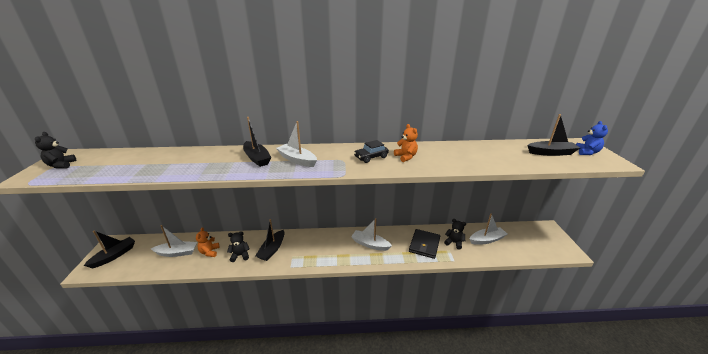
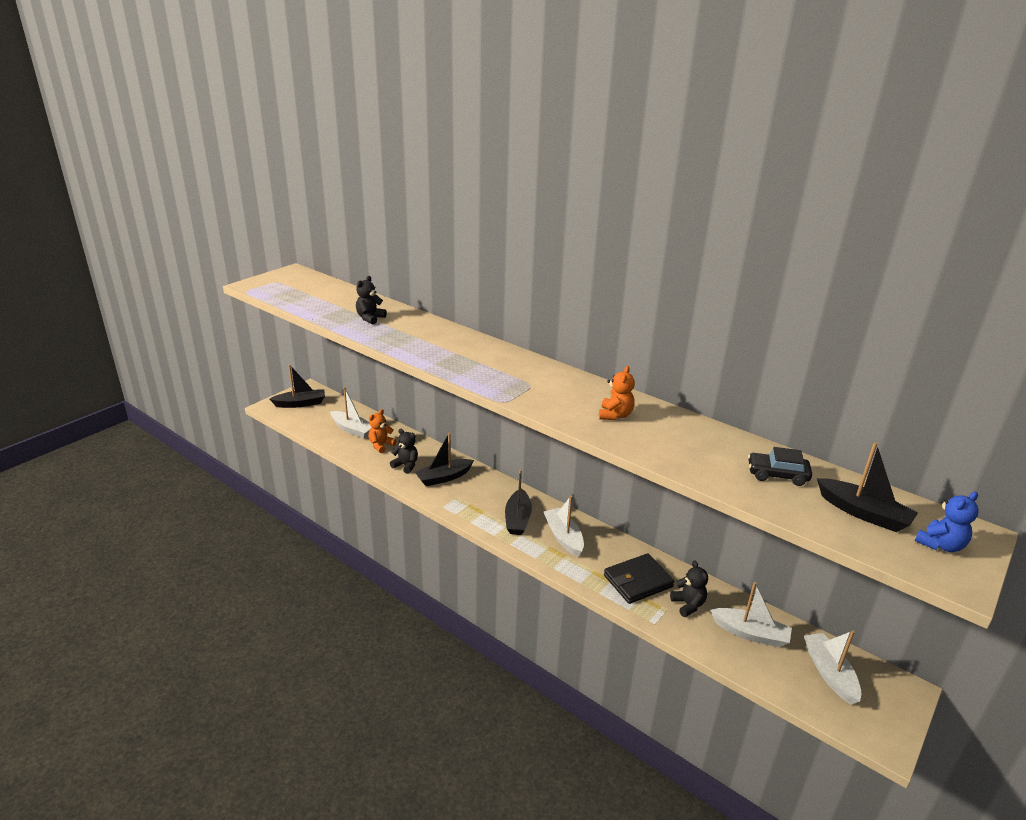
camera: 40 degrees right, 0 degrees up
black teddy bear [35,132,76,168] -> black teddy bear moved to [356,276,387,324]
black boat [243,117,271,167] -> black boat moved to [505,470,532,535]
white boat [276,121,317,167] -> white boat moved to [804,630,862,704]
black car [354,140,389,163] -> black car moved to [748,447,812,486]

